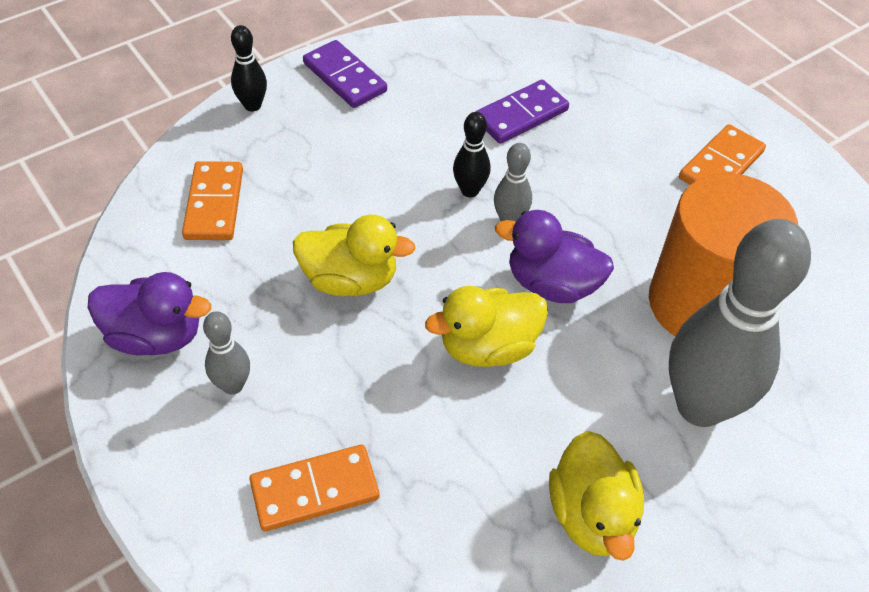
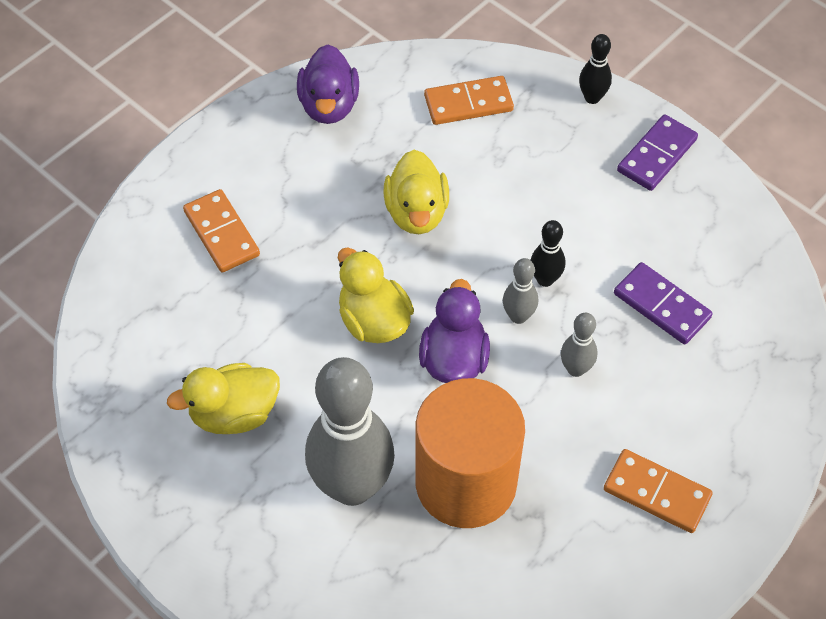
camera: 80 degrees right, 5 degrees up
grey bowling pin [203,311,250,395] -> grey bowling pin moved to [561,313,598,377]

